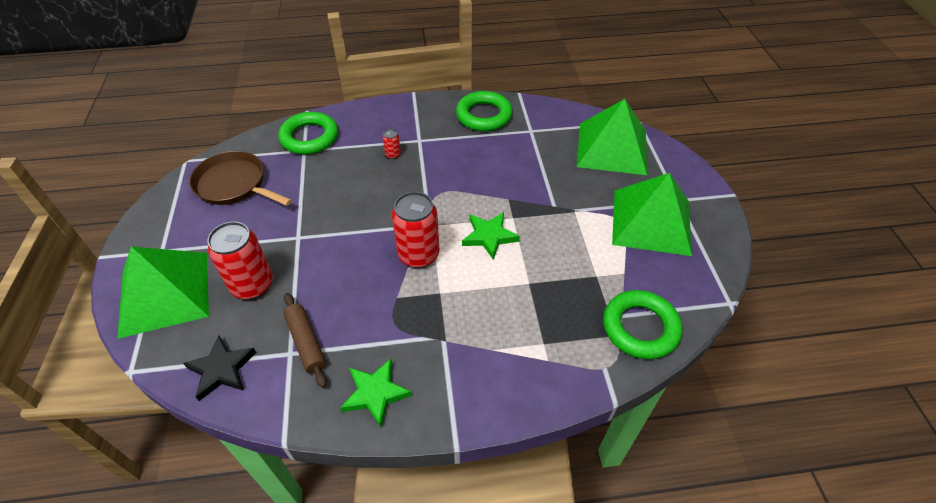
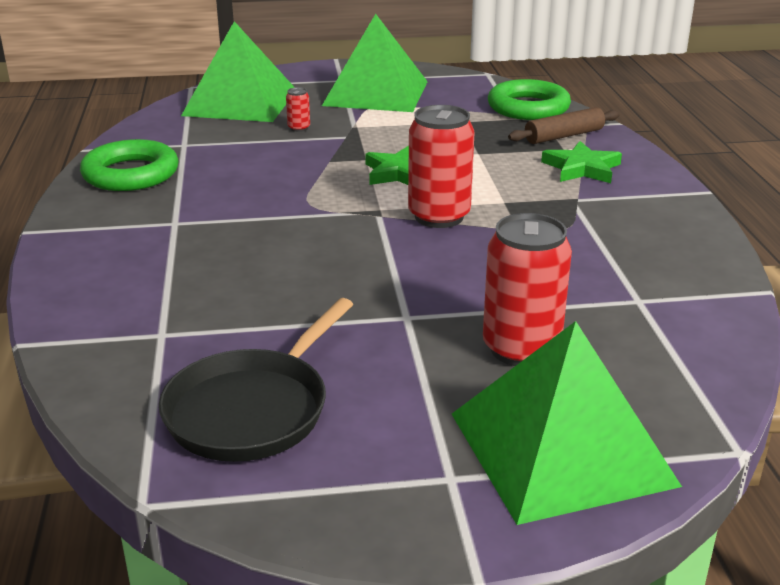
camera: 90 degrees left, 20 degrees down
black star [183,335,256,401] -> none
brown pan [189,151,292,206] -> black pan [159,298,354,462]
green ring [278,112,338,155] -> none
brown rolling pin [283,293,327,388] -> brown rolling pin moved to [508,107,620,144]
green star [340,359,412,427] -> green star moved to [541,141,622,183]
red can [383,129,401,159] -> red can moved to [286,87,310,132]

